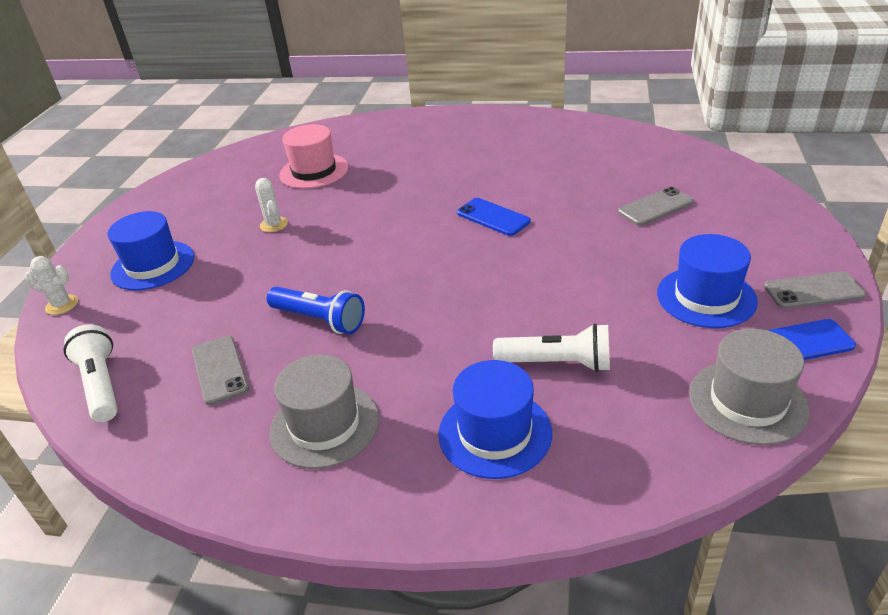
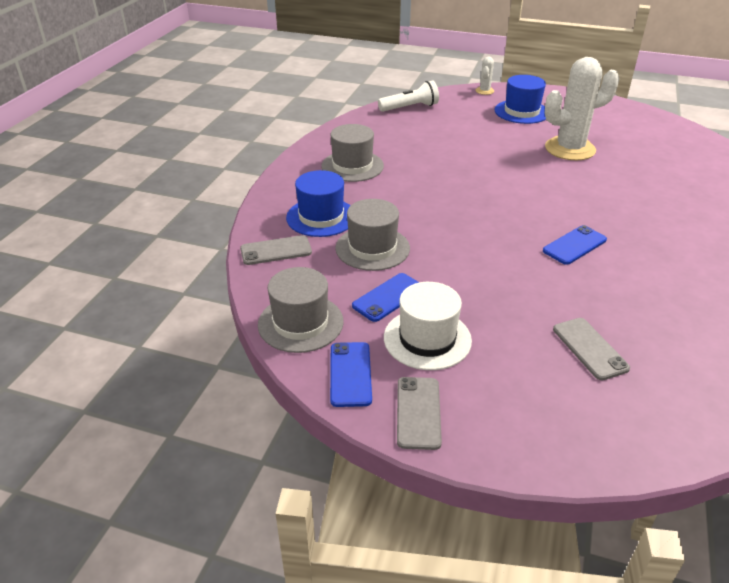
camera: 95 degrees right, 0 degrees up
grey phone [192,336,249,405] -> grey phone moved to [240,235,312,265]
white cactus [255,178,288,232] -> white cactus [545,57,619,160], size x2.28
blue flashlight [267,287,365,334] -> none
pink hat [279,124,349,189] -> none
white flashlight [493,323,610,372] -> grey hat [335,199,410,271]
blue hat [657,234,758,328] -> white hat [384,282,472,370]
none -> blue phone [352,273,419,322]

